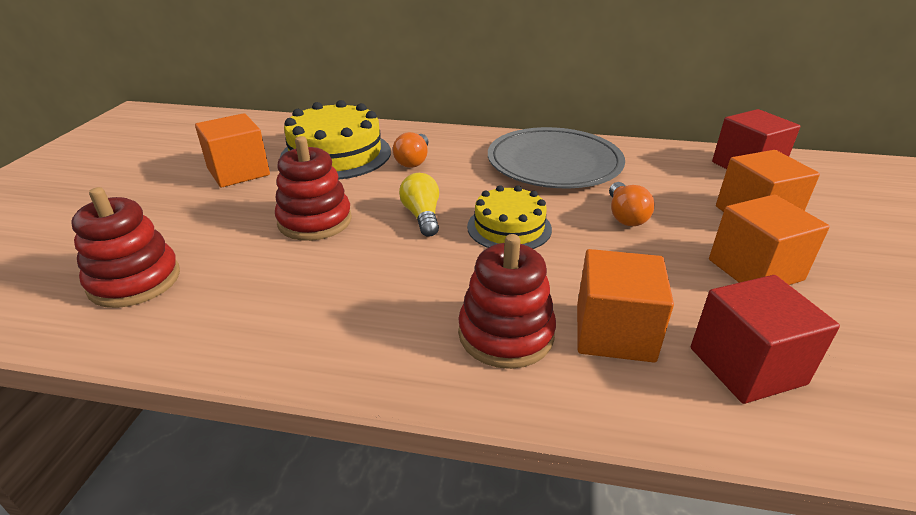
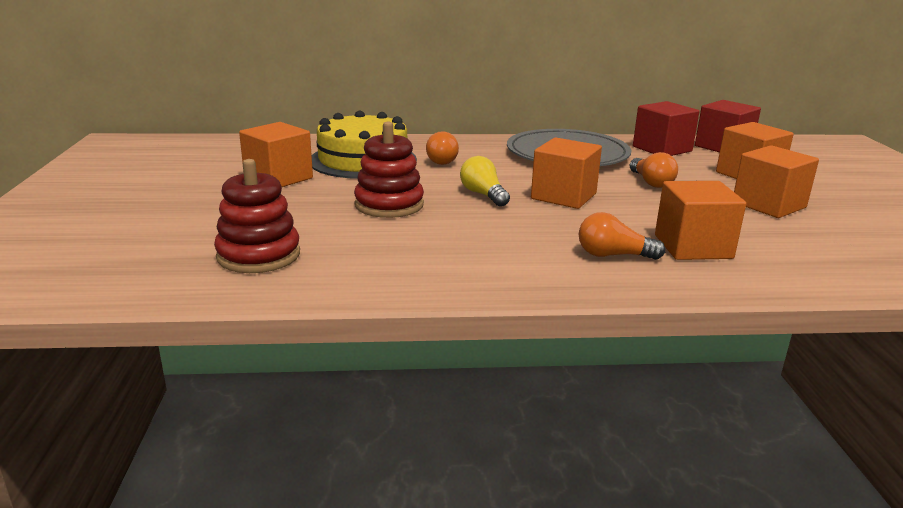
camera: 15 degrees left, 10 degrees down
red stacking toy [458,234,556,369] -> orange light bulb [579,212,665,260]
yellow cake [467,185,552,249] -> orange cube [531,137,602,209]
red cube [691,275,840,404] -> red cube moved to [633,101,700,156]

